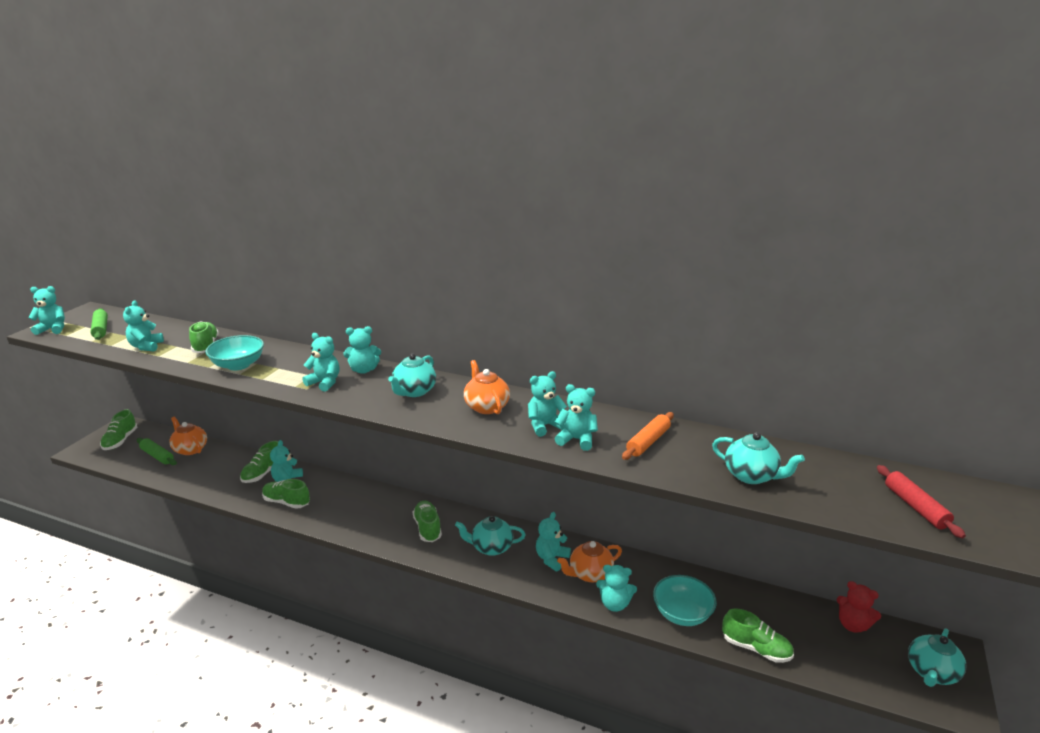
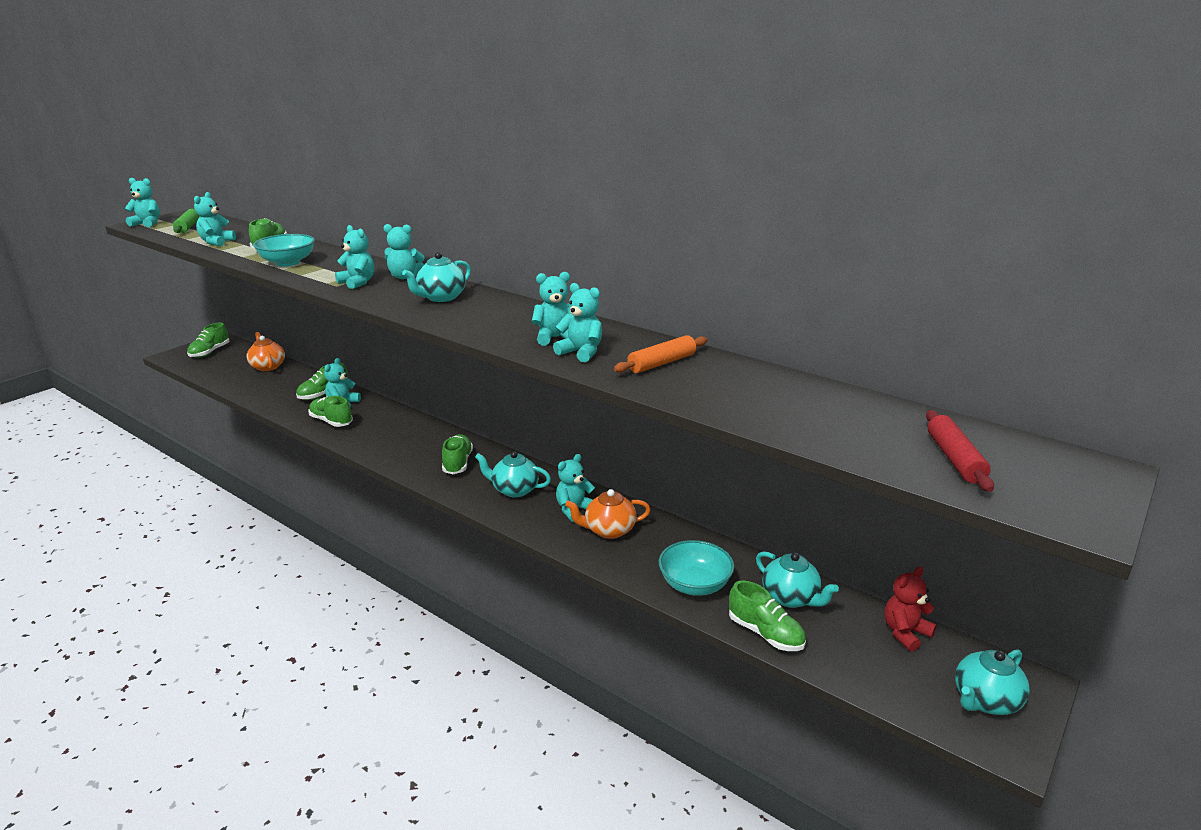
camera: 15 degrees right, 0 degrees up
green rolling pin [137,438,177,465] -> none
orange teapot [464,360,510,414] -> none
turquoise teddy bear [596,565,637,612] -> none
turquoise teapot [712,432,805,484] -> turquoise teapot moved to [756,551,839,608]
red teddy bear [837,581,881,633] -> red teddy bear turned 90 degrees clockwise [884,566,937,652]

